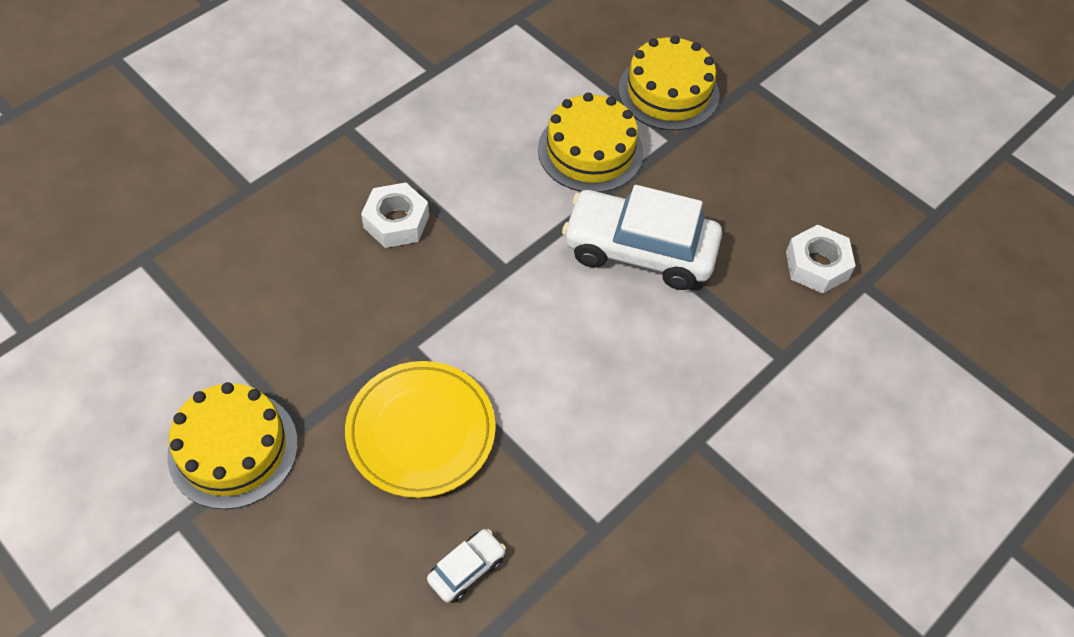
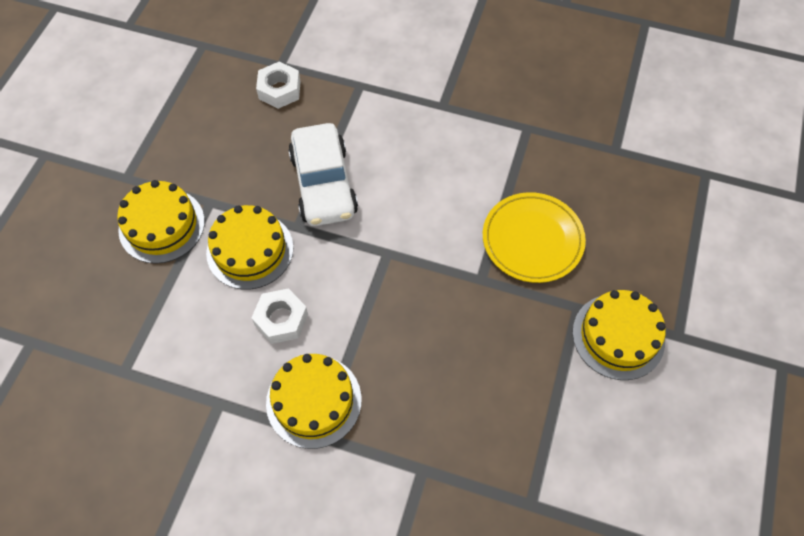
camera: 115 degrees left, 5 degrees up
white nut [361,182,429,248] -> white nut moved to [252,288,308,344]
white car [427,529,506,603] -> none
none -> yellow cake [266,354,362,449]

